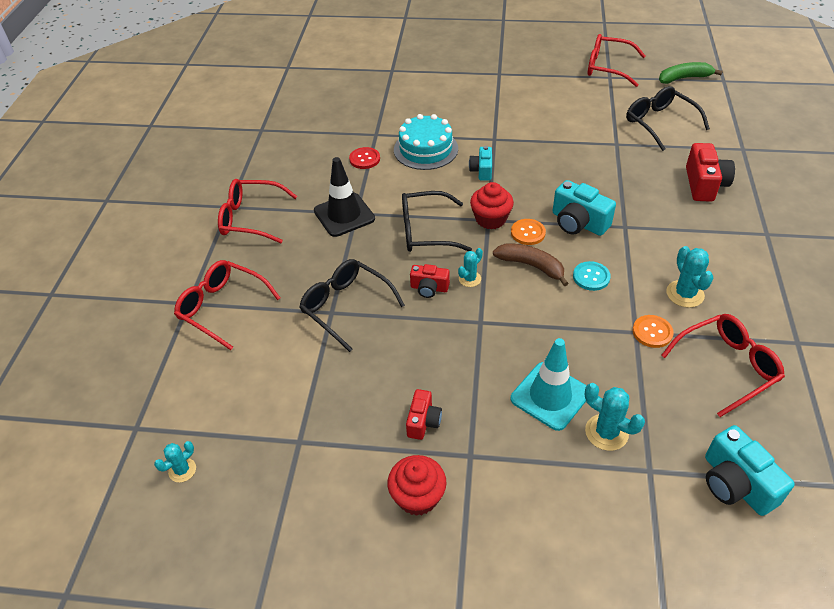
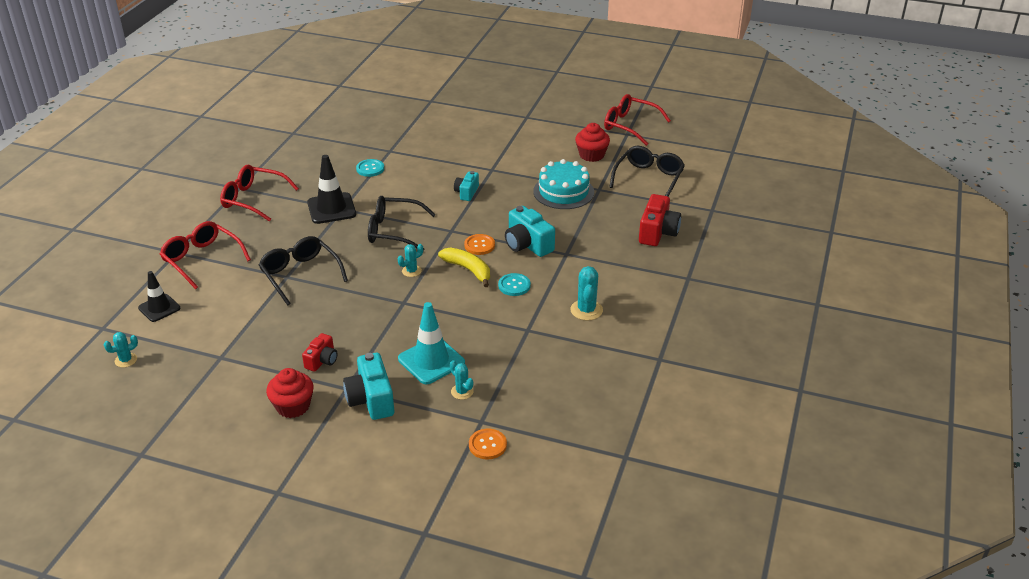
camera: 10 degrees right, 10 degrees down
red button [349,147,380,169] -> turquoise button [356,159,384,177]
turquoise cake [394,114,458,170] -> turquoise cake moved to [533,159,594,209]
red camera [410,264,450,298] -> none
red cupcake [470,182,514,230] -> red cupcake moved to [575,123,610,162]
brown banana [493,243,569,286] -> yellow banana [438,248,490,287]
turquoise cactus [585,383,645,451] -> turquoise cactus [450,360,474,400], size x0.63
black glasses [626,86,710,151] -> black glasses turned 45 degrees clockwise [609,146,685,197]
orange button [632,315,674,348] -> orange button moved to [469,429,507,459]
green banana [659,62,723,84] -> none
red glasses [661,314,785,417] -> none
turquoise camera [705,425,795,516] -> turquoise camera moved to [343,353,394,420]
none -> black traffic cone [138,271,180,322]

